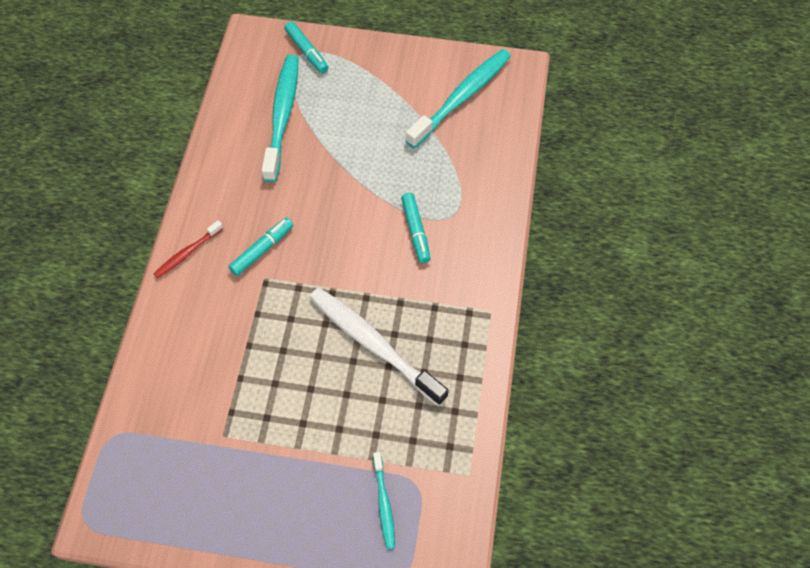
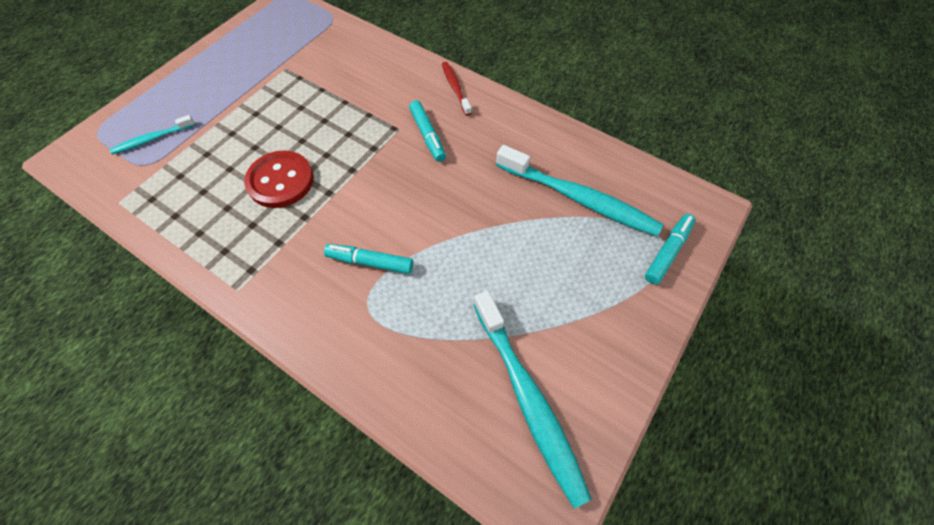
camera: 115 degrees right, 0 degrees up
turquoise marker [284,21,329,73] -> turquoise marker turned 135 degrees clockwise [645,214,696,284]
white toothbrush [309,287,449,406] -> red button [244,151,314,208]
turquoise toothbrush [373,452,395,549] -> turquoise toothbrush turned 45 degrees counterclockwise [110,115,195,155]

